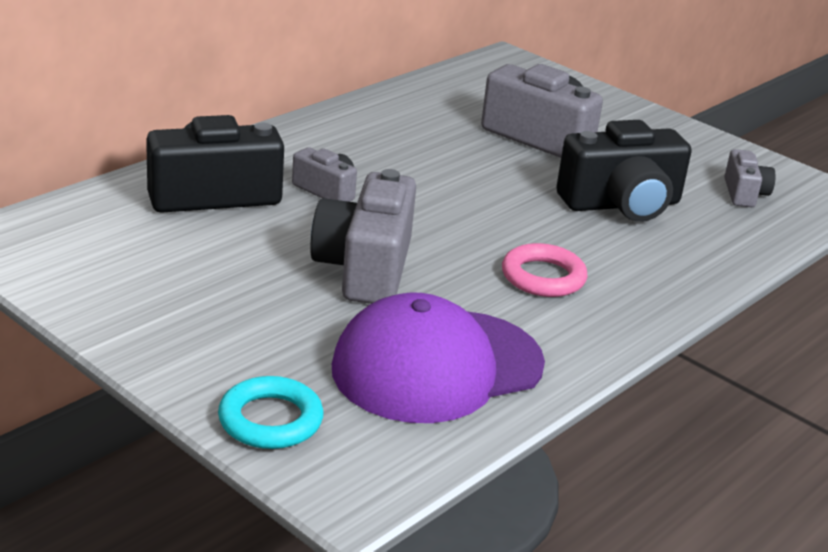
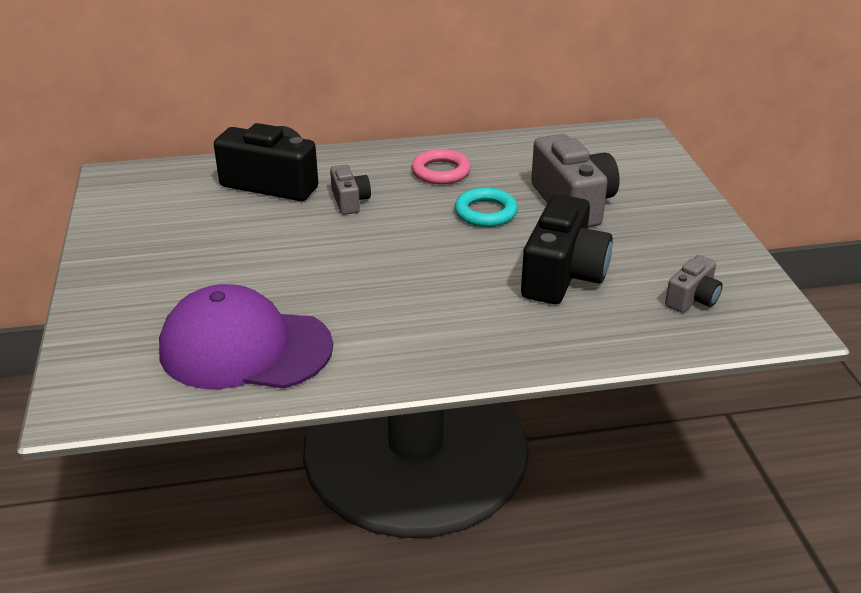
camera: 40 degrees right, 5 degrees up
turquoise ring [218,376,324,449] -> turquoise ring moved to [455,188,518,227]
grey camera [310,169,416,304] -> none
pink ring [502,243,588,297] -> pink ring moved to [412,149,471,184]
black camera [556,120,692,222] -> black camera turned 90 degrees counterclockwise [521,194,613,304]

